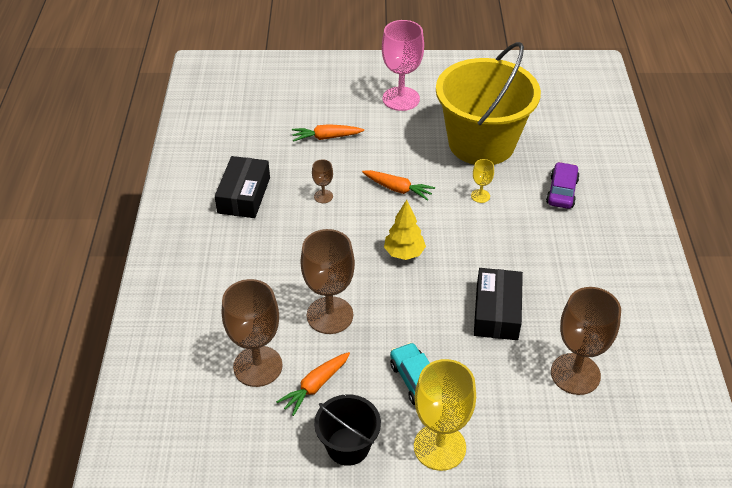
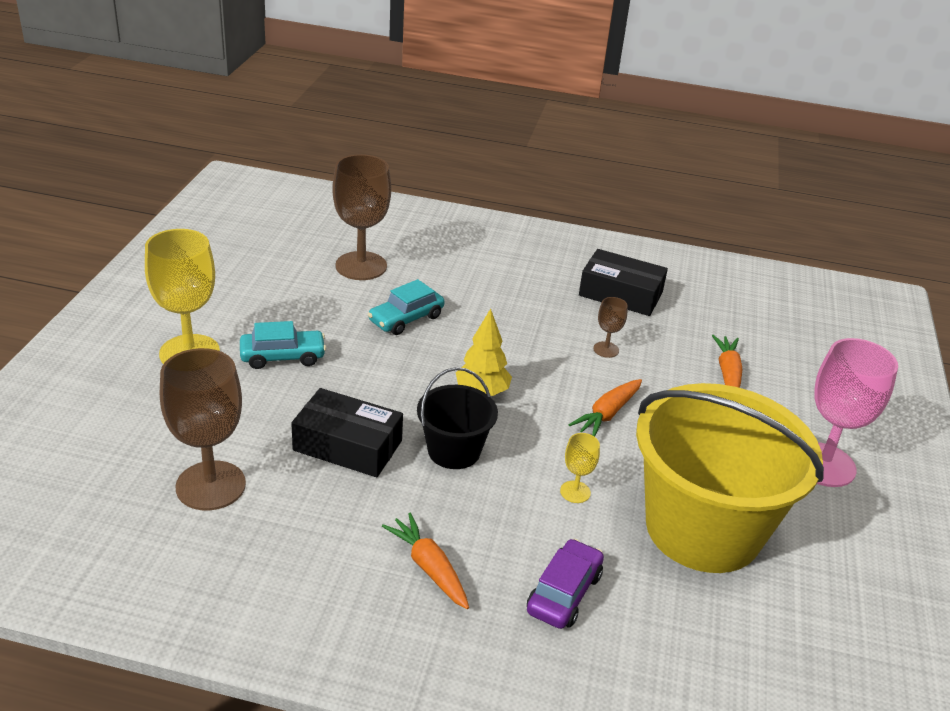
camera: 100 degrees right, 10 degrees down
orange carrot [276,352,350,416] -> orange carrot moved to [382,513,469,609]
brown goblet [300,229,355,334] -> turquoise car [368,279,445,335]
black bucket [314,394,381,466] -> black bucket moved to [417,367,498,469]
purple car [546,162,580,209] -> purple car turned 90 degrees counterclockwise [527,538,604,629]

